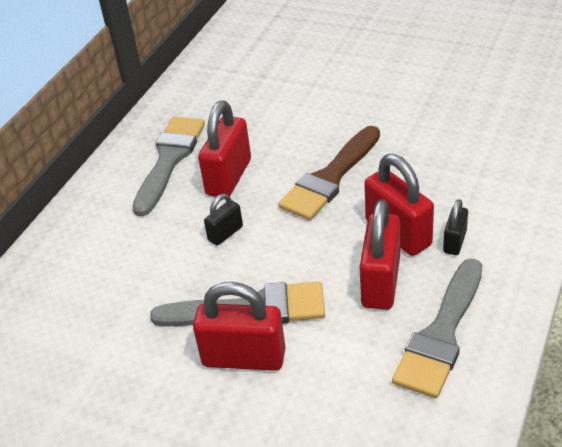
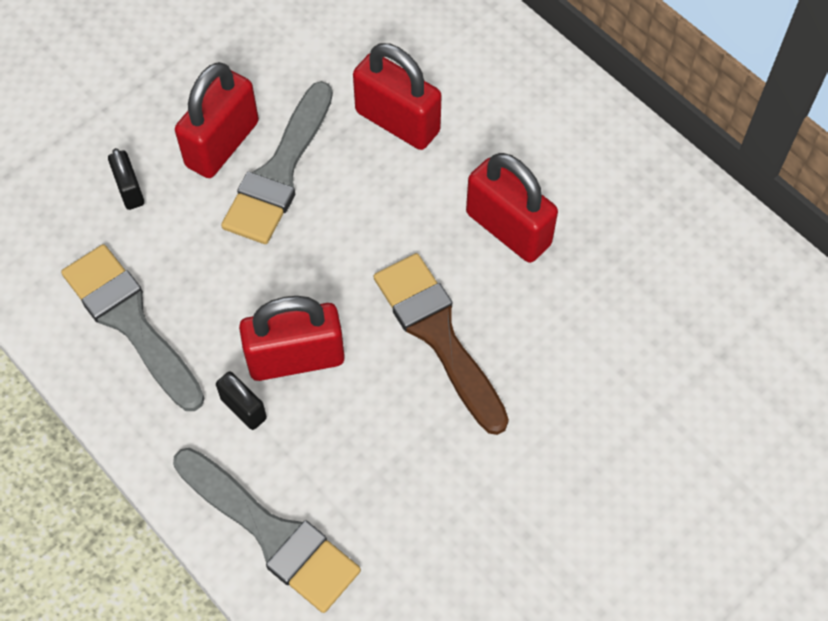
camera: 110 degrees right, 20 degrees up
grey brush [132,117,205,216] -> grey brush moved to [173,448,361,613]
black padlock [204,194,243,246] -> black padlock moved to [108,148,144,210]
red padlock [360,199,400,310] -> red padlock moved to [353,43,442,150]

